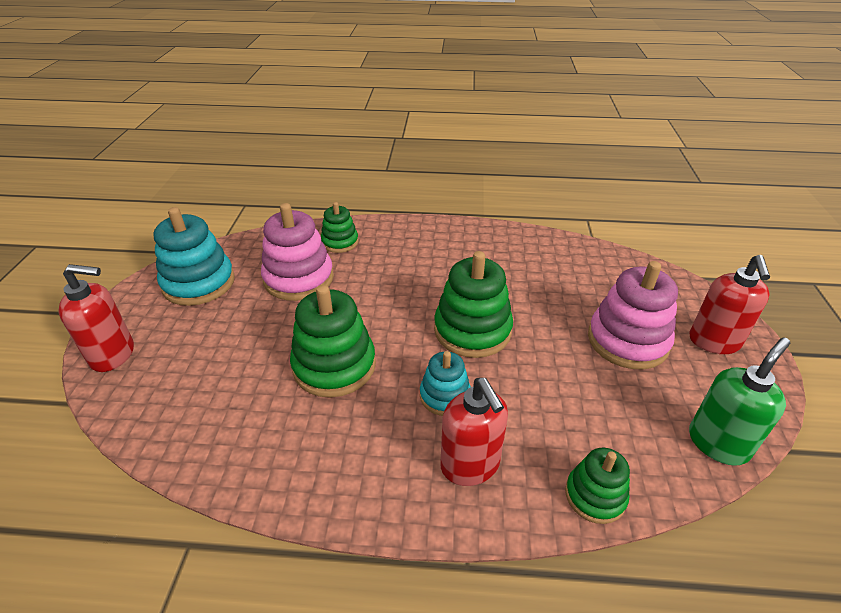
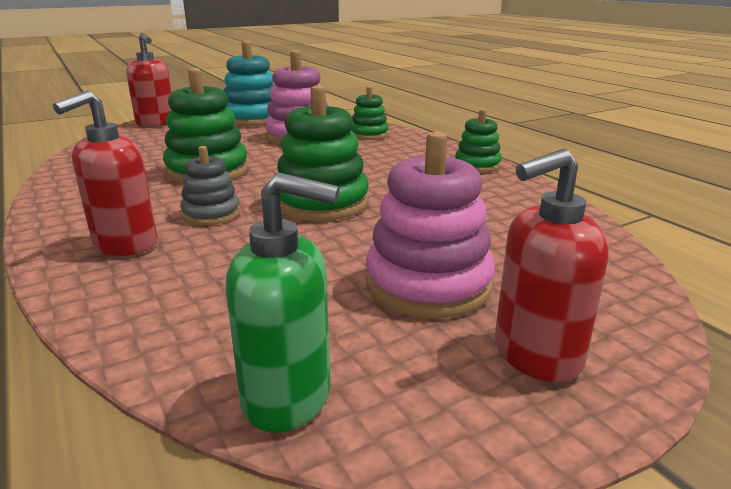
camera: 55 degrees right, 15 degrees down
turquoise stacking toy [420,351,471,416] -> grey stacking toy [180,146,240,225]
green stacking toy [565,448,630,524] -> green stacking toy moved to [455,109,502,173]

